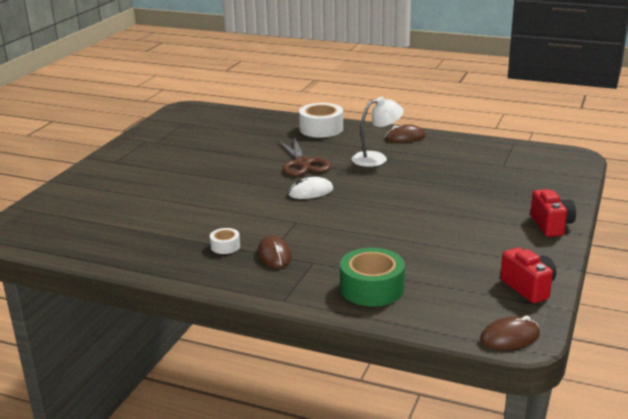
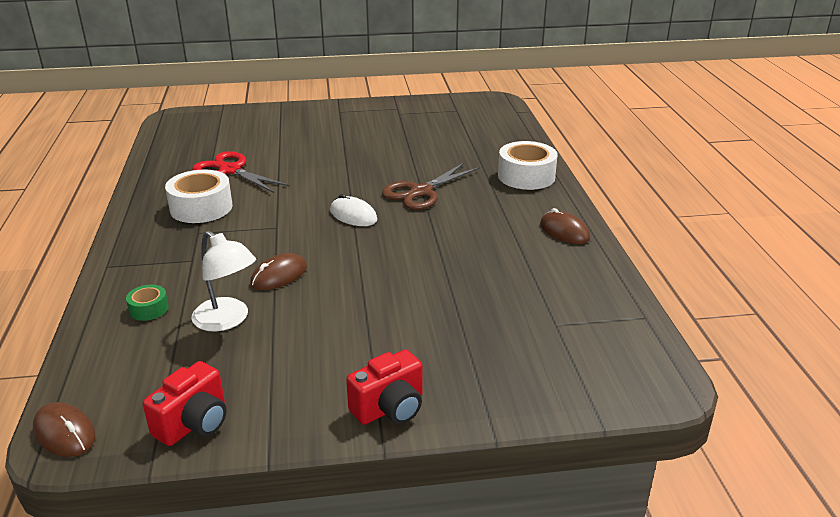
camera: 60 degrees right, 5 degrees up
white tape [210,228,240,254] -> white tape [165,169,233,223], size x1.98
brown mouse [258,235,291,268] -> brown mouse moved to [250,253,307,290]
green tape [340,248,405,307] -> green tape [126,285,169,321], size x0.51
white lamp [352,97,403,167] -> white lamp moved to [191,230,256,332]
none -> red scissors [192,151,290,193]

